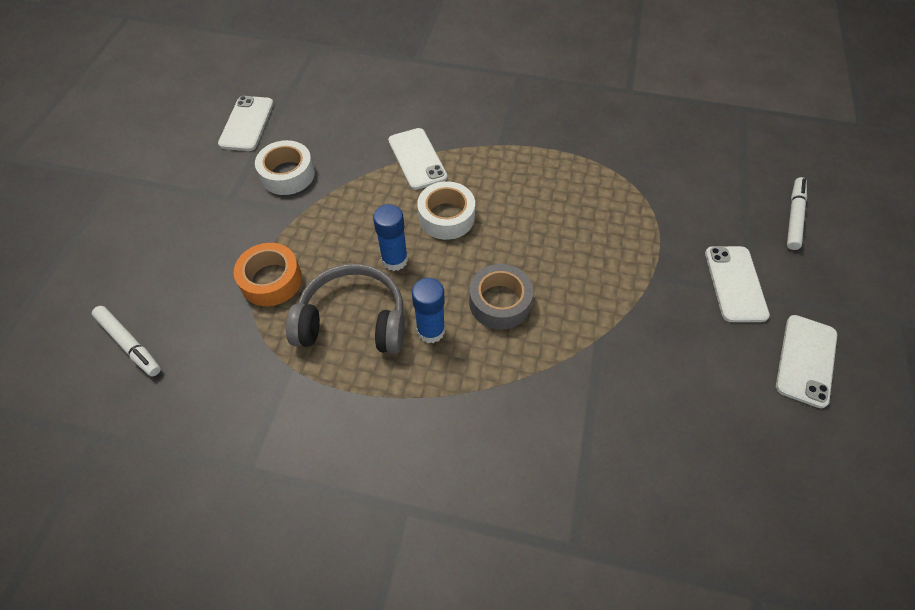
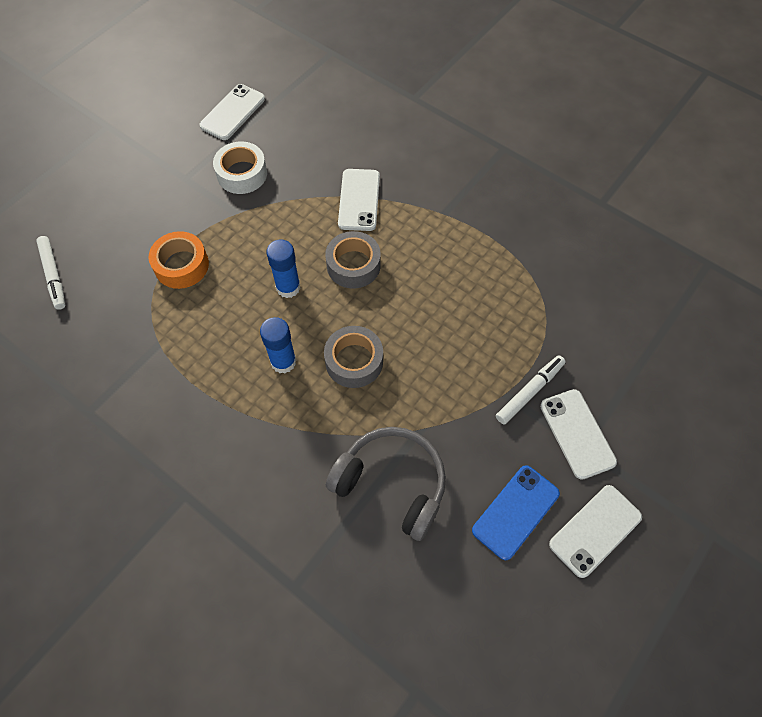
camera: 25 degrees right, 5 degrees up
grey headphones [286,264,405,354] -> grey headphones moved to [326,427,446,541]
white tape [417,181,475,240] -> grey tape [325,231,381,289]
white phone [705,246,770,322] -> white phone turned 45 degrees counterclockwise [540,389,617,480]
white marker [787,177,807,250] -> white marker moved to [496,355,566,425]
none -> blue phone [472,465,560,560]

